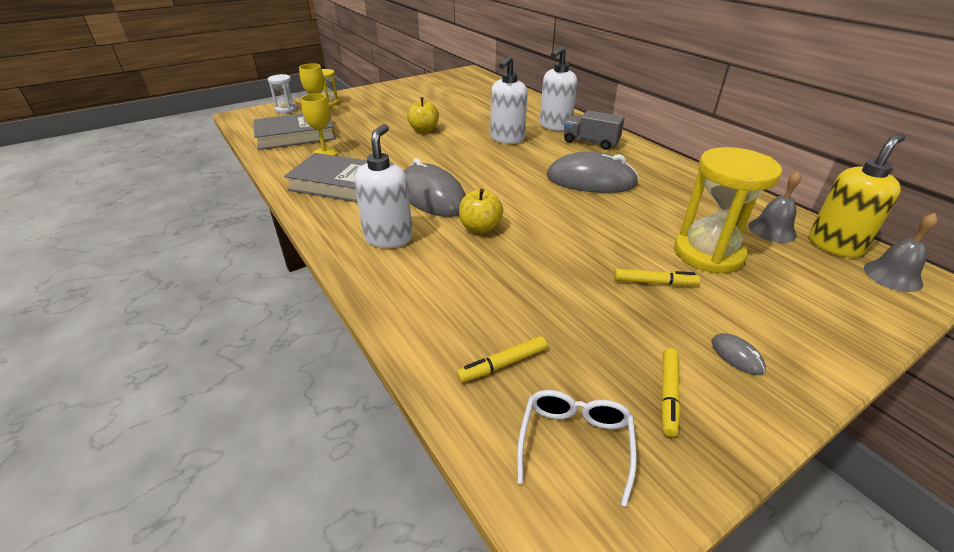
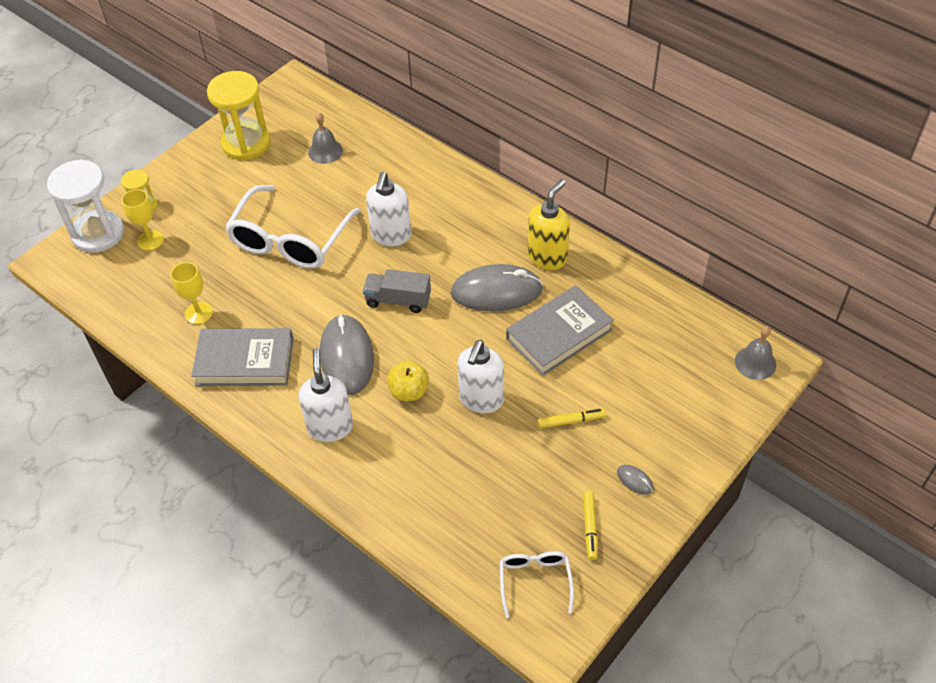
camera: 15 degrees left, 15 degrees up
grey book [254,113,336,150] -> grey book moved to [506,285,614,376]
white hourglass [268,74,297,113] -> white hourglass [47,160,124,253], size x1.94
grey mouse [404,158,466,217] -> grey mouse turned 45 degrees clockwise [320,314,374,395]
yellow apple [407,97,439,133] -> white glasses [225,185,360,268]
yellow marker [457,336,547,383] -> none
white soap dispenser [540,46,577,131] -> white soap dispenser moved to [457,340,504,413]
grey truck [564,110,625,150] -> grey truck moved to [363,269,431,313]
yellow hourglass [674,147,782,273] -> yellow hourglass moved to [207,71,271,161]
grey bell [748,171,801,243] -> grey bell moved to [308,113,343,164]
yellow soap dispenser [809,134,905,258] -> yellow soap dispenser moved to [528,179,570,270]

